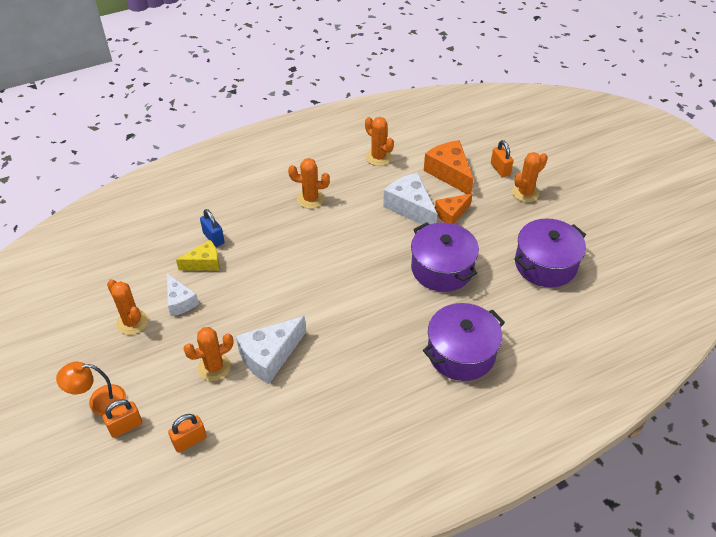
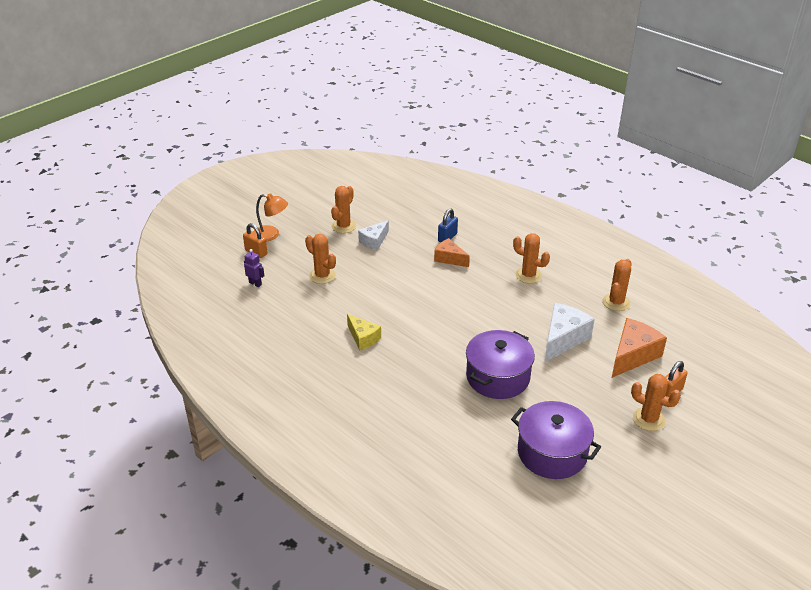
camera: 70 degrees right, 10 degrees down
orange lamp [56,362,126,416] -> orange lamp turned 135 degrees clockwise [253,193,288,241]
orange padlock [168,414,207,453] -> purple robot [244,249,264,287]
yellow cheese [176,240,220,270] -> yellow cheese moved to [347,314,381,350]
white cheese [236,316,306,384] -> none
orange cactus [288,158,330,209] -> orange cactus turned 45 degrees counterclockwise [513,233,550,283]
purple pot [423,303,505,381] -> none
orange cheese [435,194,472,224] -> orange cheese moved to [434,238,470,267]

